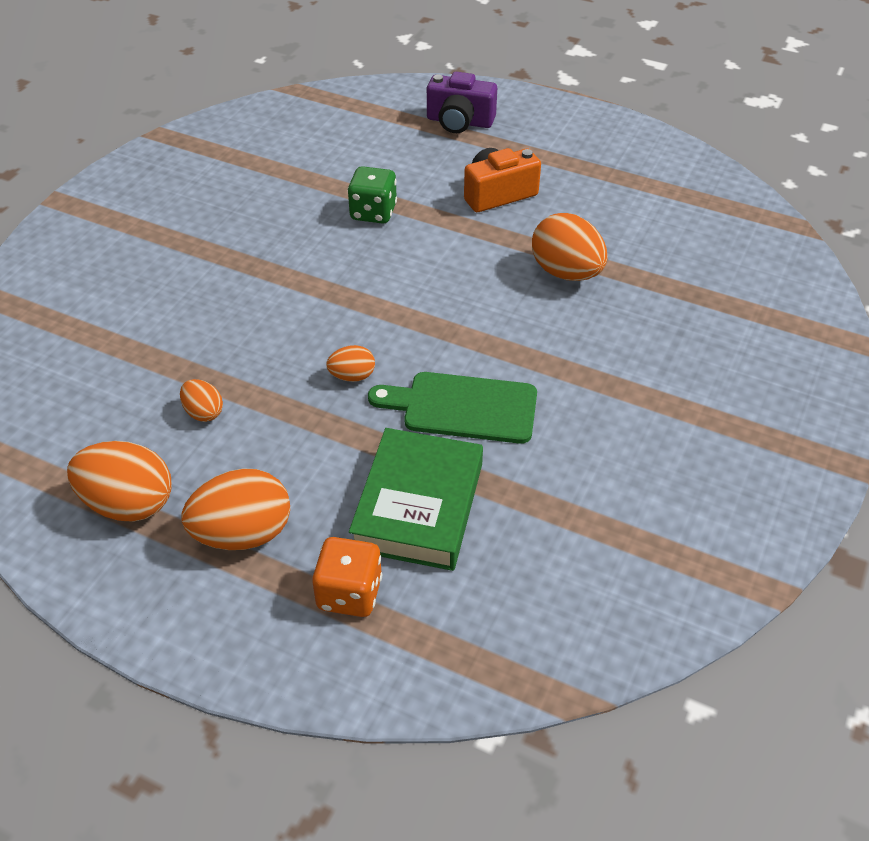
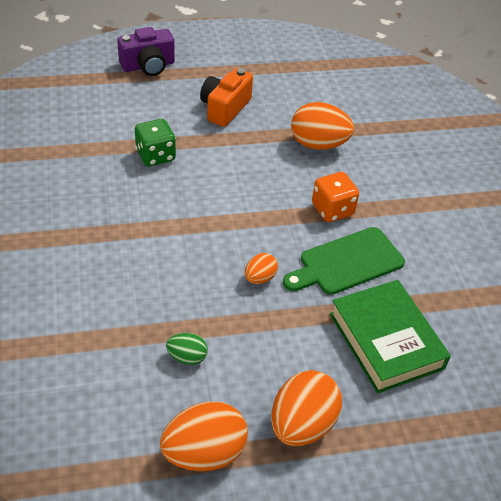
camera: 40 degrees left, 0 degrees up
orange egg [180,379,223,422] -> green egg [166,333,208,365]
orange dice [312,537,382,617] -> orange dice moved to [312,172,359,222]

